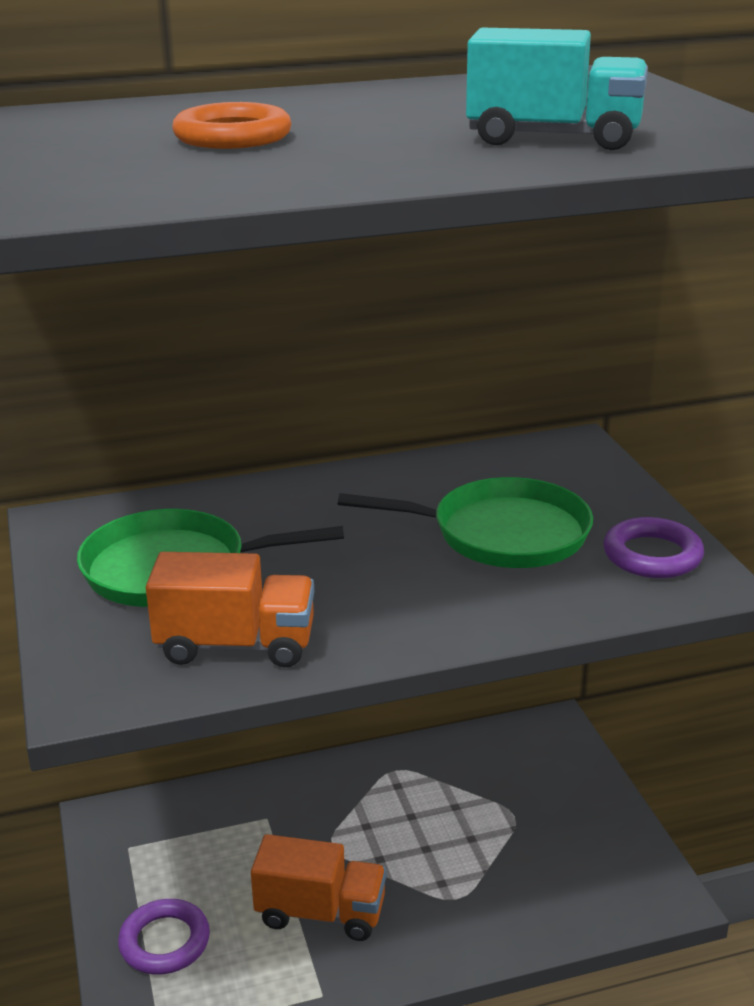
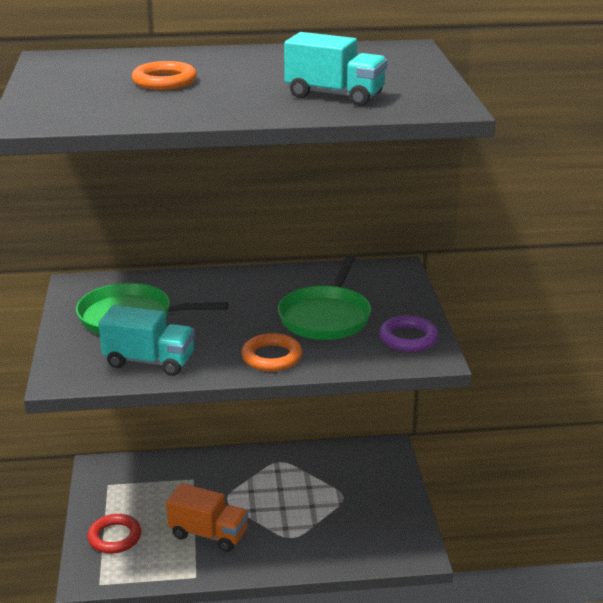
camera: 10 degrees right, 0 degrees up
purple ring [118,899,210,975] -> red ring [87,514,141,554]
orange truck [146,552,314,667] -> turquoise truck [98,305,195,376]
green pan [338,477,593,568] -> green pan turned 90 degrees clockwise [278,255,371,340]
none -> orange ring [241,333,302,372]

